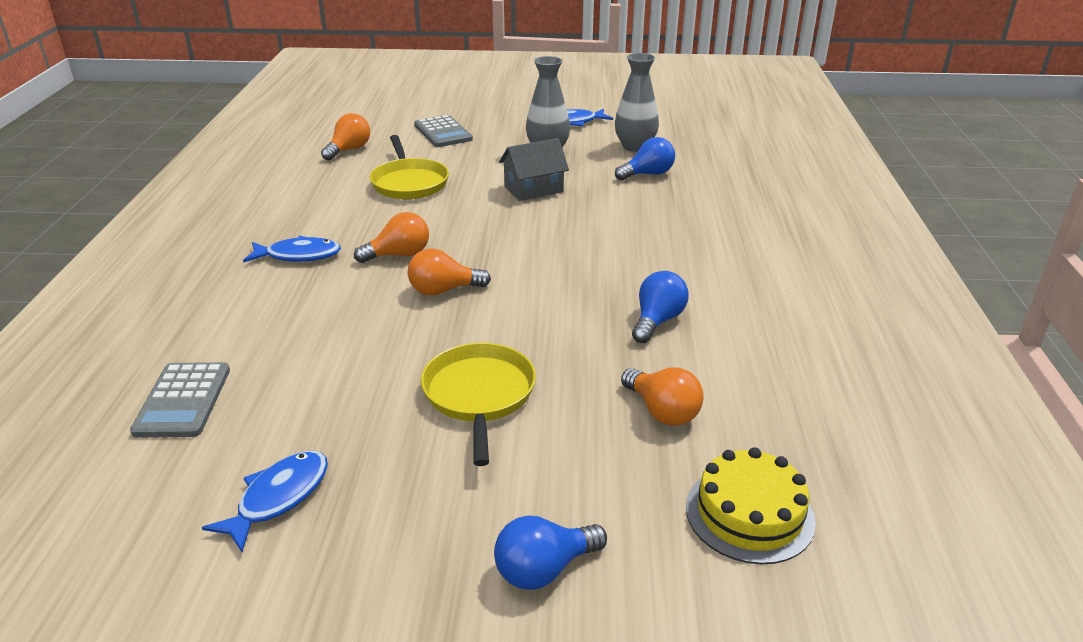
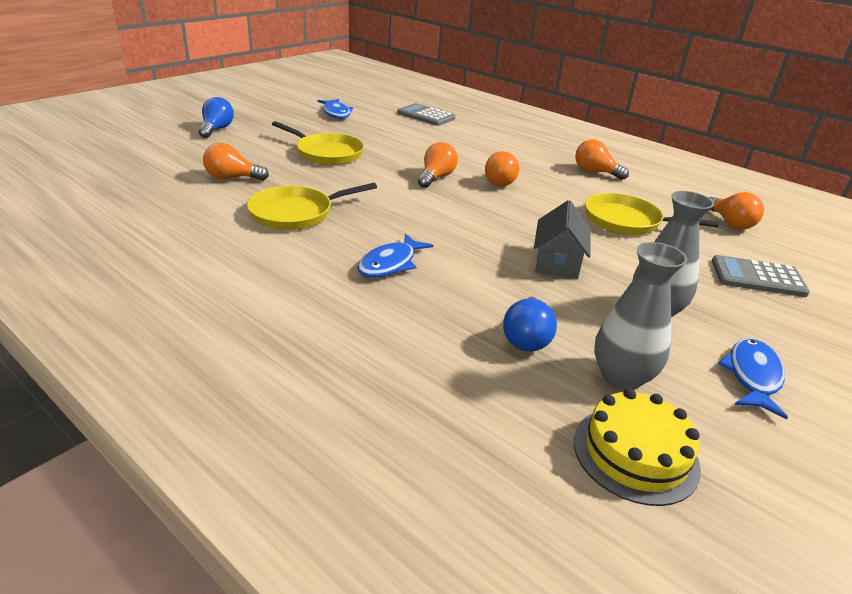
camera: 125 degrees right, 0 degrees up
blue fish [243,236,341,262] -> blue fish moved to [357,233,433,278]
blue light bulb [632,271,689,343] -> yellow pan [247,183,377,230]
yellow cake [686,447,816,564] -> yellow cake moved to [574,389,701,506]
none -> orange light bulb [575,139,629,180]

